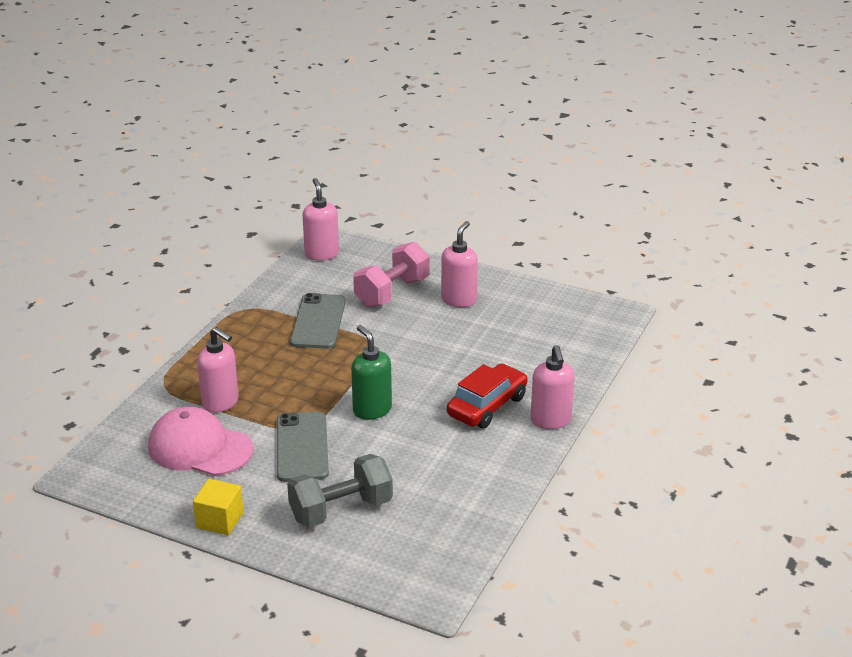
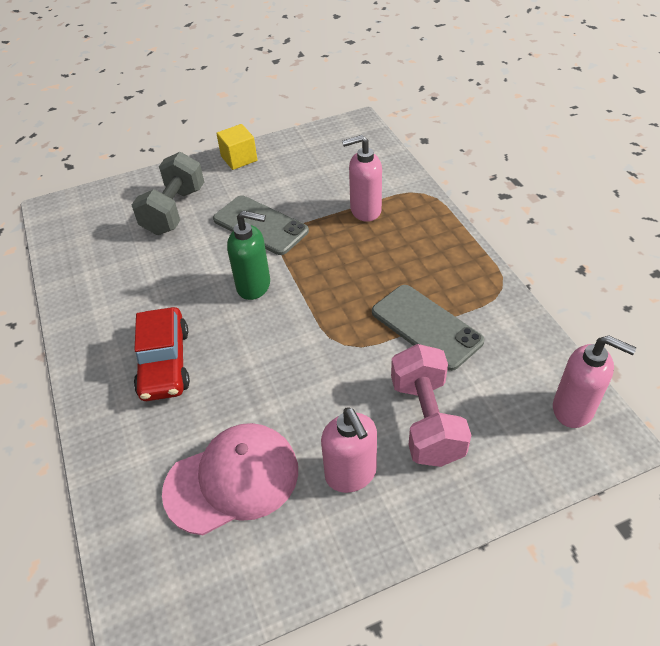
camera: 135 degrees right, 15 degrees up
pink cap [148,407,254,476] -> pink cap moved to [162,423,298,535]
pink soap dispenser [531,345,575,429] -> none

